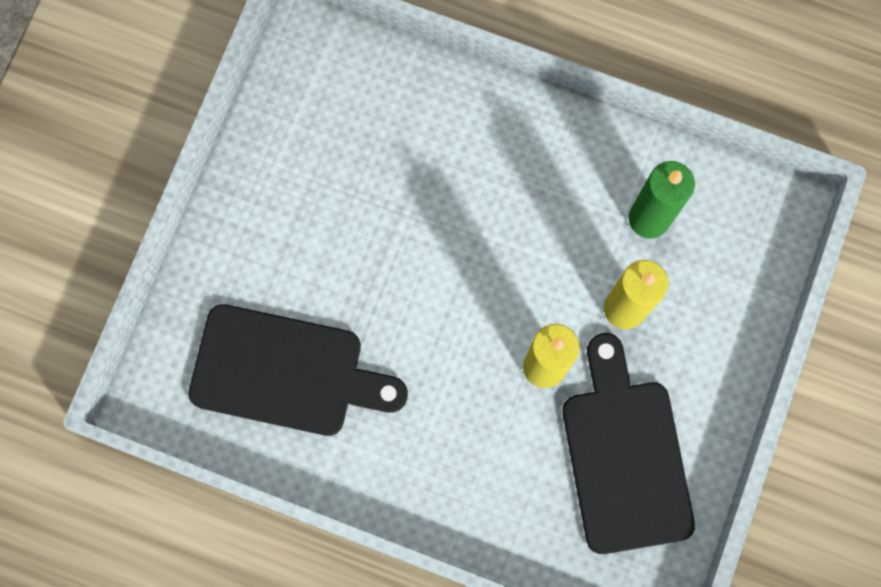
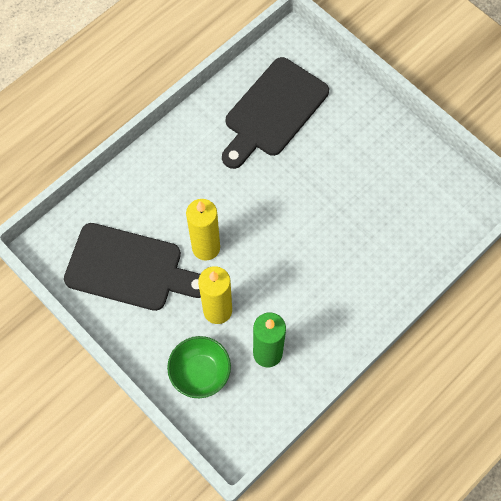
camera: 115 degrees right, 10 degrees down
none -> green bowl [167,336,231,398]

